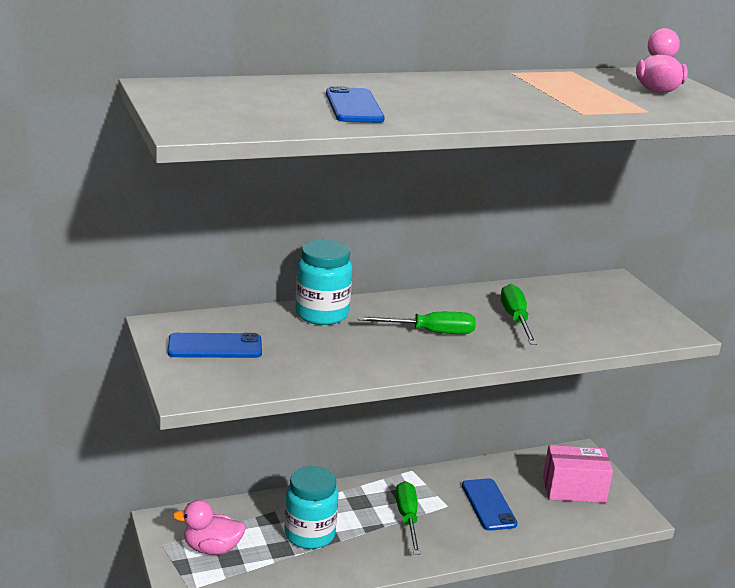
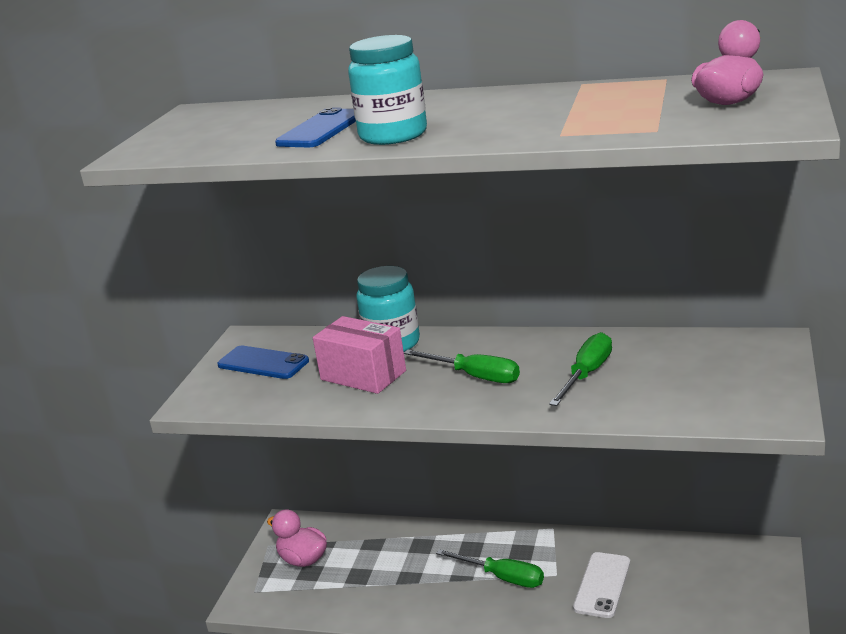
camera: 40 degrees right, 0 degrees up
turquoise jar [285,466,339,549] -> turquoise jar moved to [348,35,427,145]
green screwdriver [396,481,421,555] -> green screwdriver turned 90 degrees clockwise [436,549,544,588]
blue phone [462,478,518,531] -> white phone [573,552,630,618]
pink box [543,445,613,503] -> pink box moved to [313,316,406,394]

